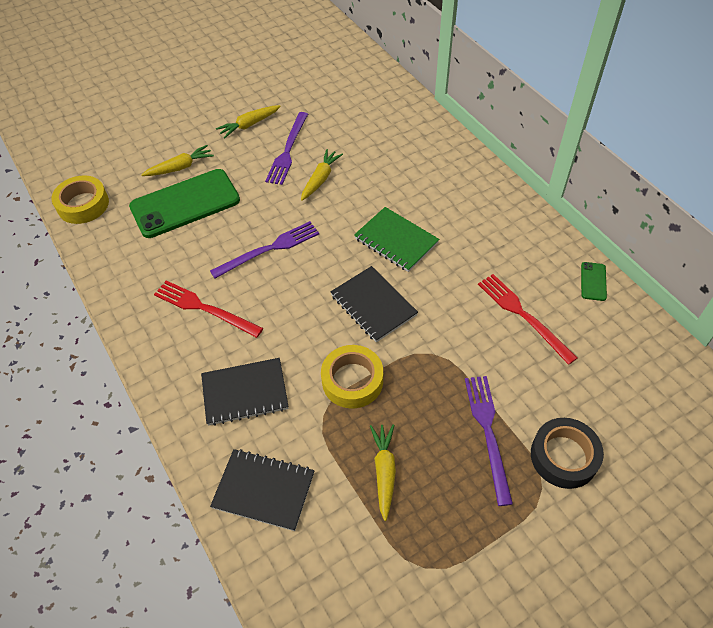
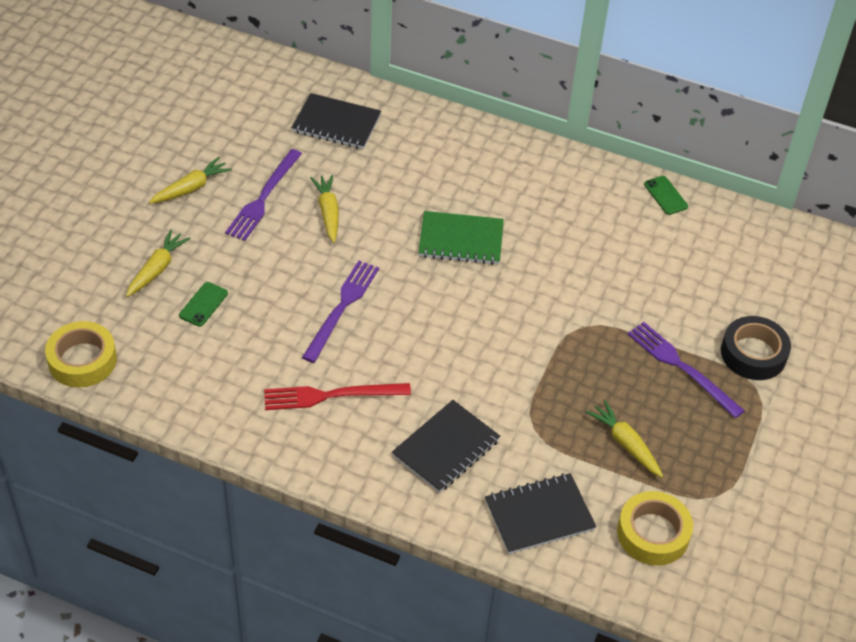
camera: 40 degrees left, 5 degrees down
green phone [129,169,240,238] -> green phone [179,282,228,327], size x0.40
yellow carrot [216,105,281,138] -> yellow carrot turned 150 degrees counterclockwise [149,157,232,204]
purple fork [265,112,308,185] -> purple fork turned 45 degrees clockwise [225,149,302,241]
yellow tape [321,345,383,408] -> yellow tape moved to [617,491,693,565]
black notebook [331,266,418,342] -> black notebook moved to [292,93,381,149]
red fork [478,274,578,365] -> none

